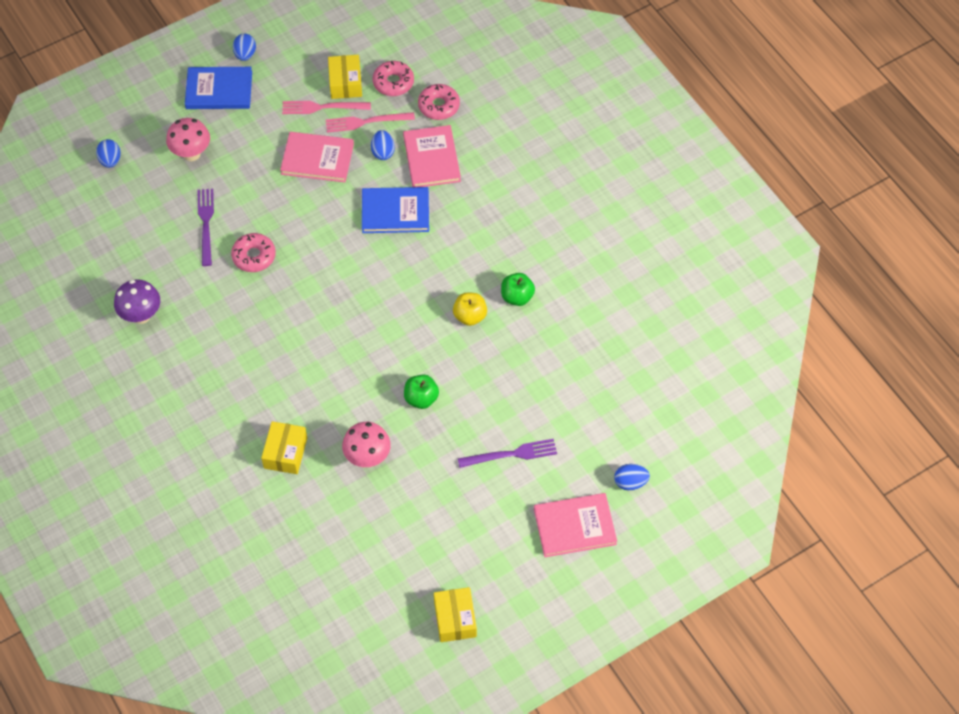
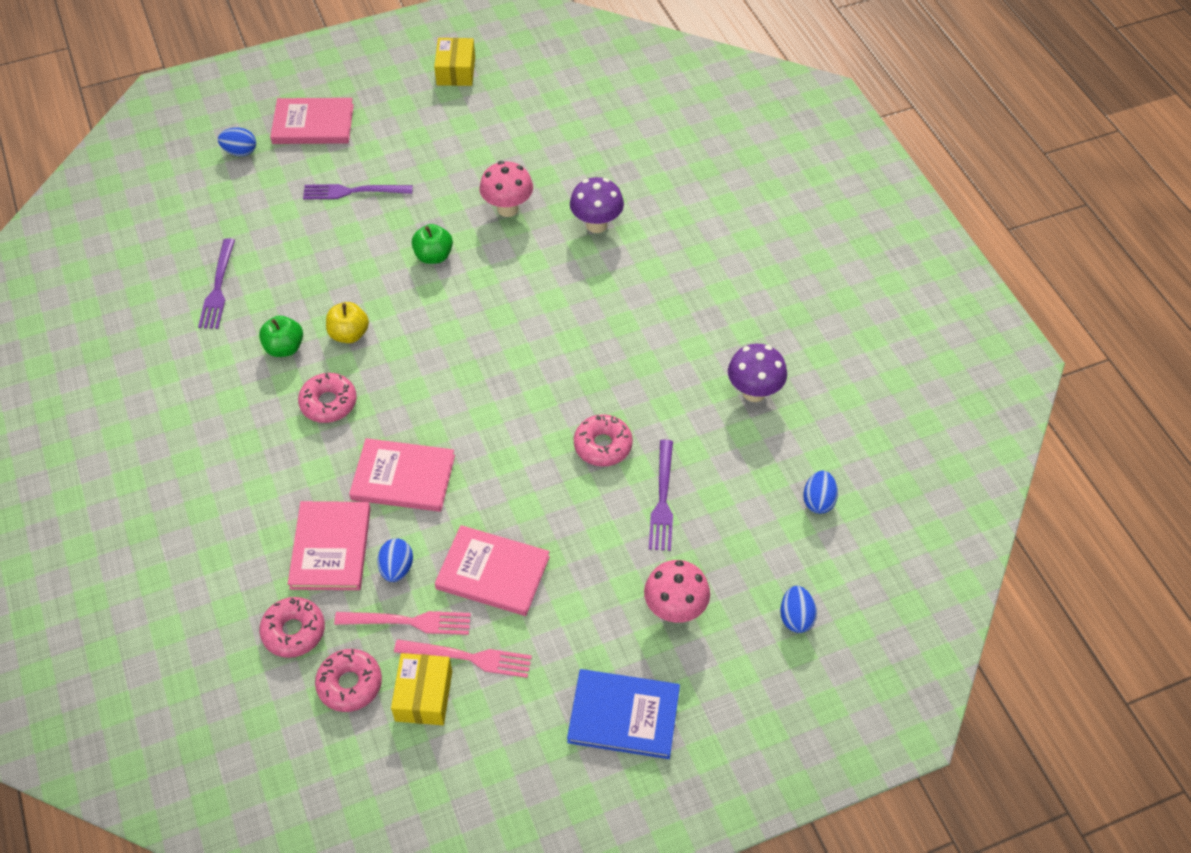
camera: 170 degrees left, 5 degrees down
blue egg [233,34,256,61] -> blue egg moved to [803,471,838,514]
yellow box [261,421,307,474] -> purple mushroom [570,177,624,233]
blue book [362,187,429,233] -> pink book [349,438,455,512]
none -> purple fork [198,238,235,329]
none -> pink donut [298,373,357,423]

